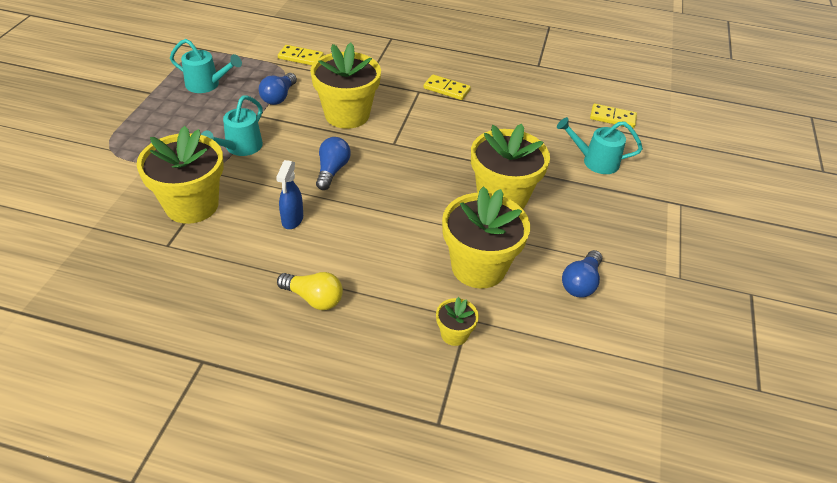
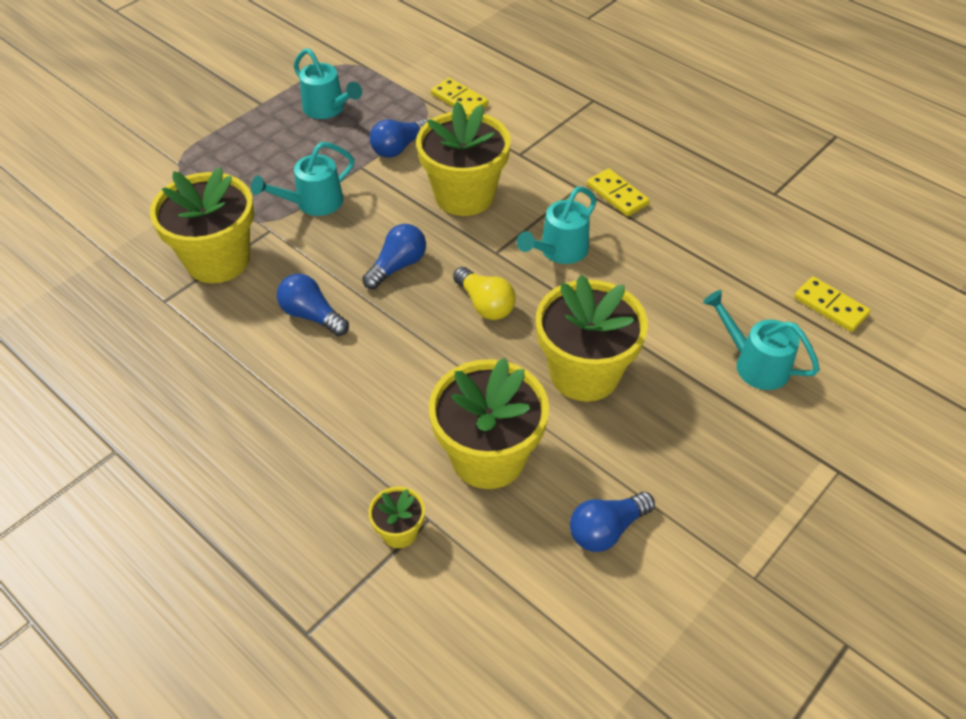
camera: 30 degrees right, 5 degrees up
blue spray bottle [276,160,303,229] -> blue light bulb [277,274,349,336]
yellow light bulb [277,272,343,310] -> yellow light bulb moved to [453,267,516,320]
none -> turquoise watering can [517,187,597,264]

